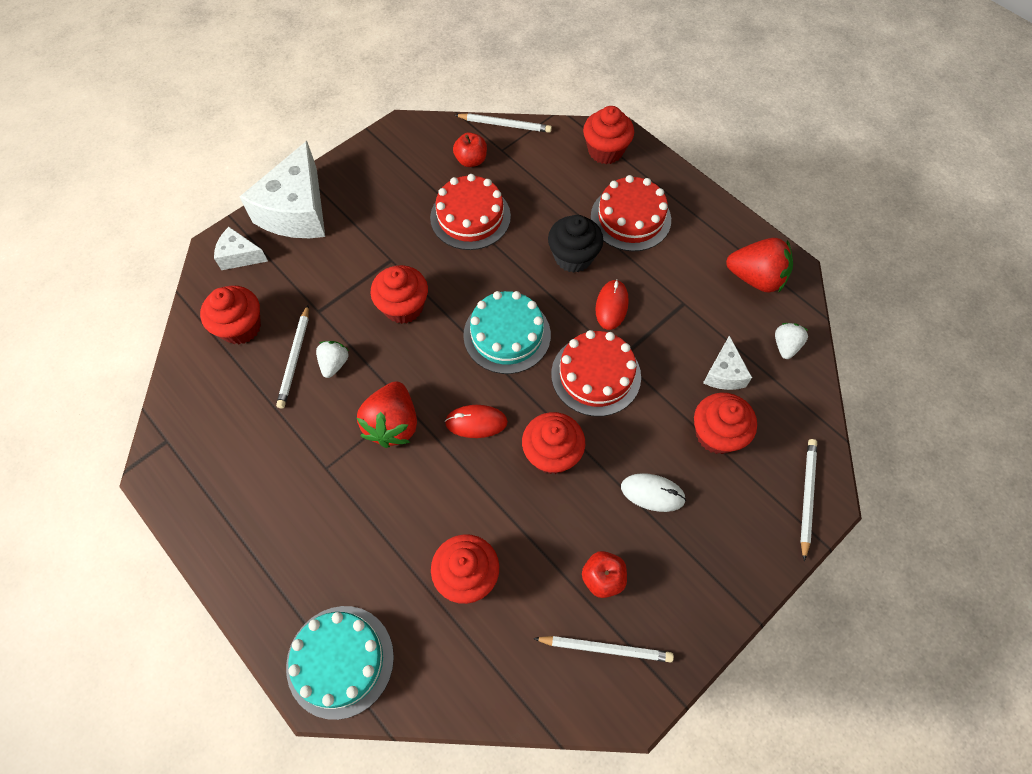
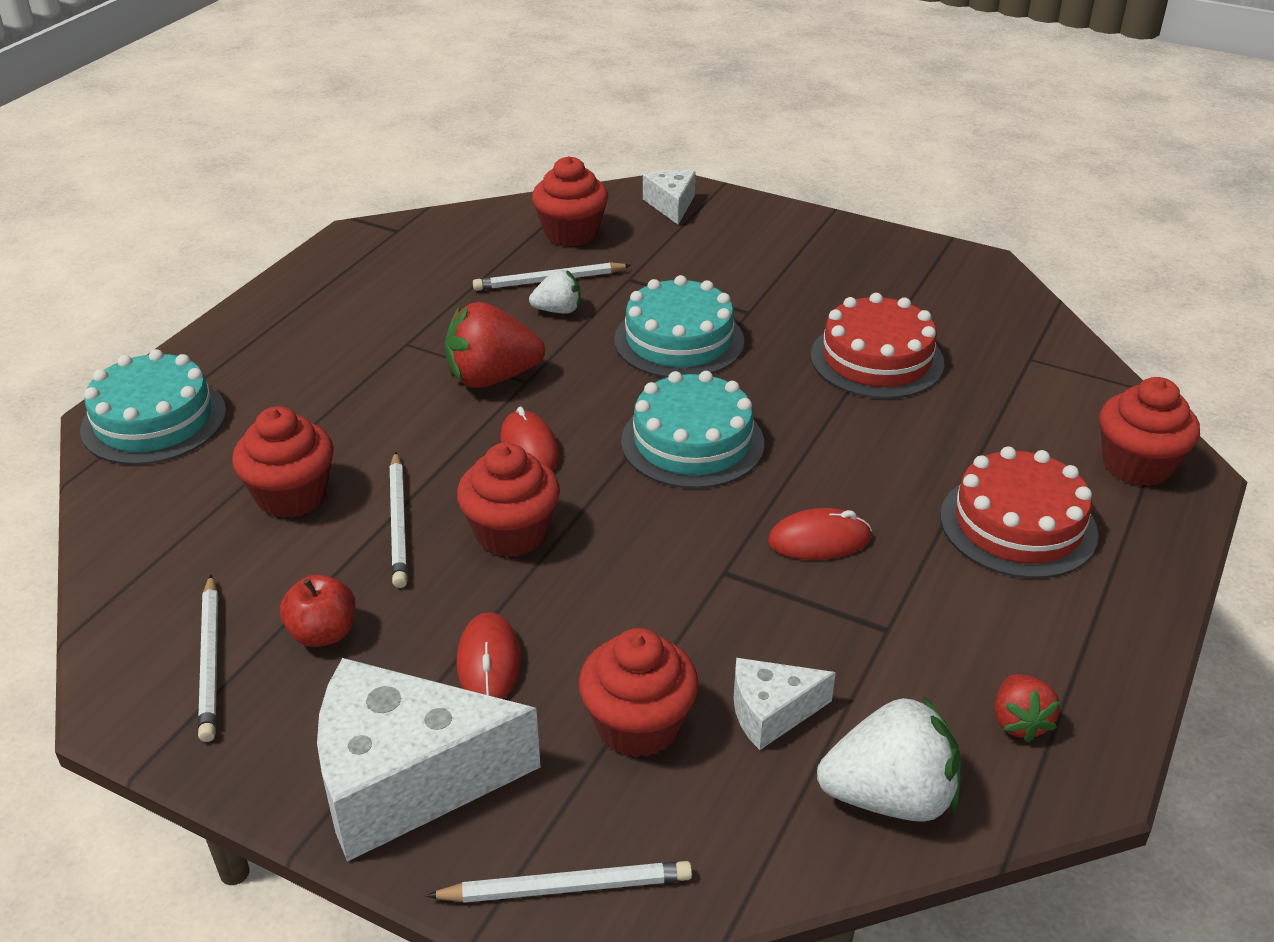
camera: 70 degrees right, 25 degrees down
white cheese [240,141,325,238] -> white cheese moved to [317,658,541,862]
red cupcake [371,265,428,324] -> turquoise cake [614,275,744,378]
red apple [453,132,487,167] -> none
white pencil [455,113,552,133] -> white pencil moved to [389,452,408,588]
black cupcake [548,215,603,273] -> none
red cake [551,330,641,416] -> none
white mouse [621,473,686,512] -> red mouse [457,612,521,699]
red strawberry [726,238,793,293] -> red strawberry [995,674,1060,742], size x0.56
white strawberry [775,323,808,359] -> white strawberry [817,696,961,822], size x1.78

